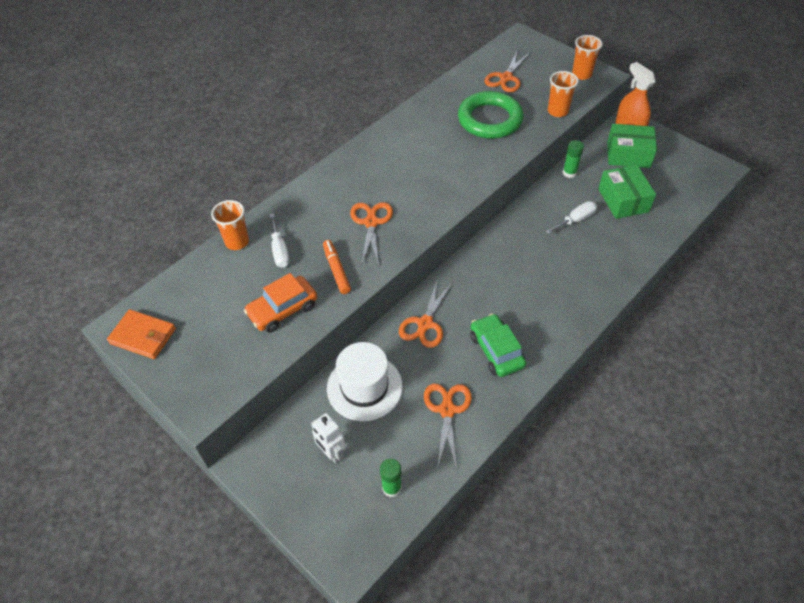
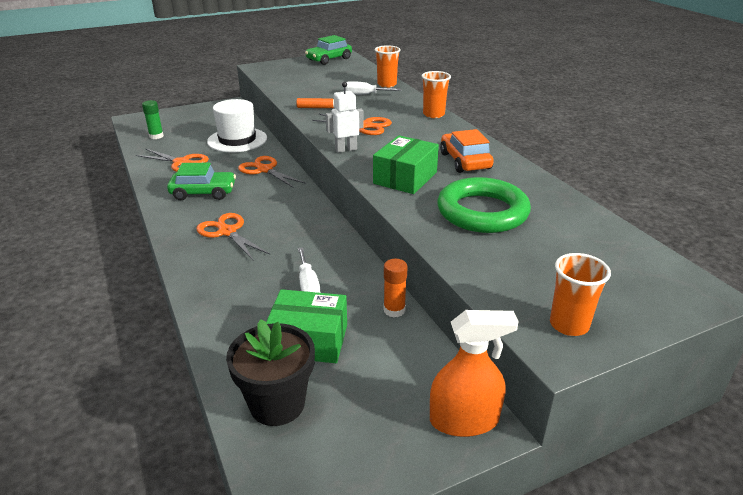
camera: 110 degrees right, 20 degrees down
orange wallet [107,309,176,359] -> green car [305,35,352,65]
orange car [244,273,317,333] -> orange car moved to [440,129,494,173]
white robot [311,413,346,464] -> white robot moved to [326,82,364,153]
orange scissors [484,50,530,92] -> orange scissors moved to [196,213,270,261]
orange cup [548,71,579,117] -> orange cup moved to [422,71,451,118]
green glue stick [562,140,584,178] -> orange glue stick [383,259,407,318]
green box [607,124,657,168] -> green box moved to [373,135,439,194]
none -> black flower pot [226,319,315,426]

